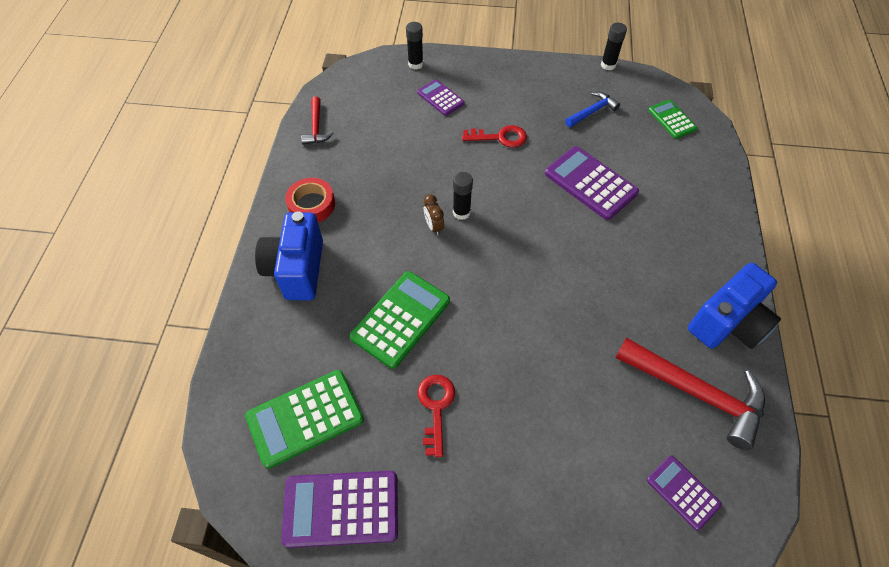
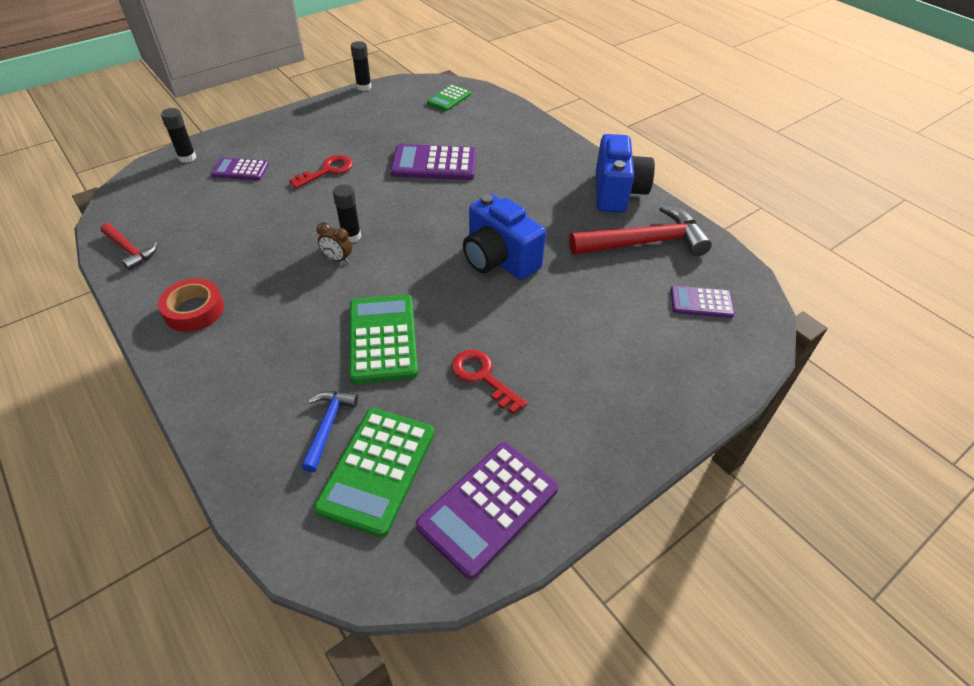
camera: 45 degrees left, 10 degrees down
blue camera [255,211,323,300] -> blue camera moved to [463,194,546,280]
blue hammer [565,92,620,127] -> blue hammer moved to [301,391,358,472]
green calculator [649,100,697,139] -> green calculator turned 75 degrees counterclockwise [427,84,471,111]

